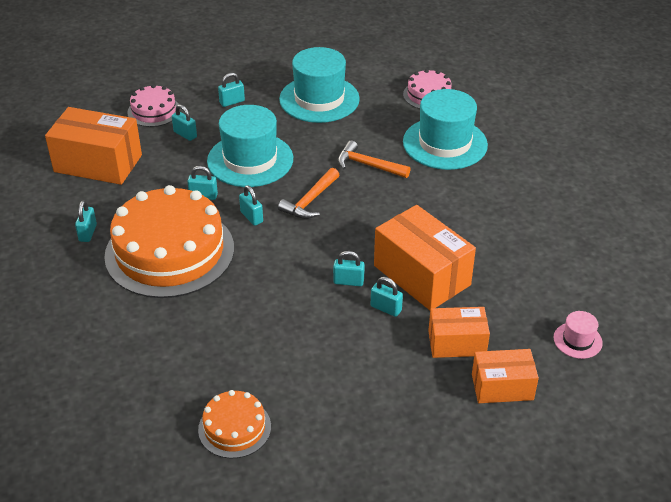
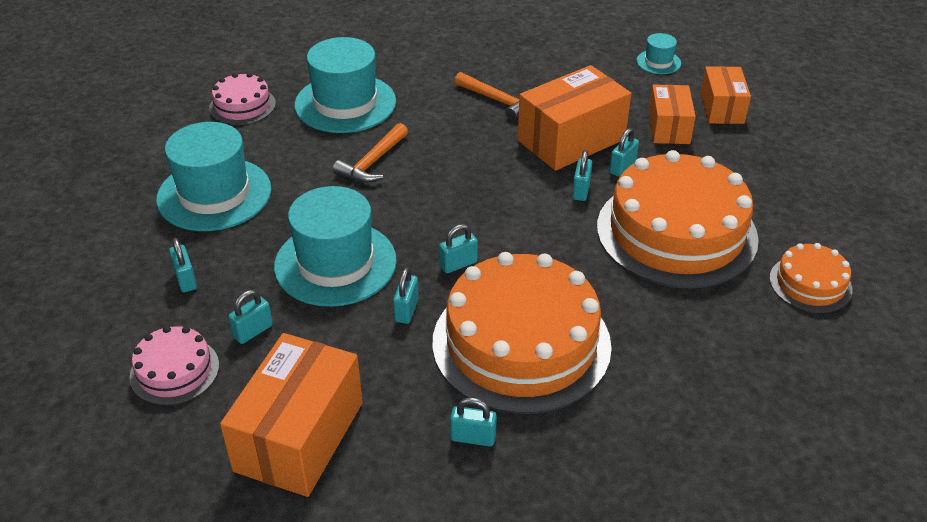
camera: 85 degrees left, 0 degrees up
orange hammer [278,168,339,219] -> orange hammer moved to [454,72,529,120]
pink hat [554,311,603,359] -> turquoise hat [636,33,681,74]
none -> orange cake [597,150,759,289]

